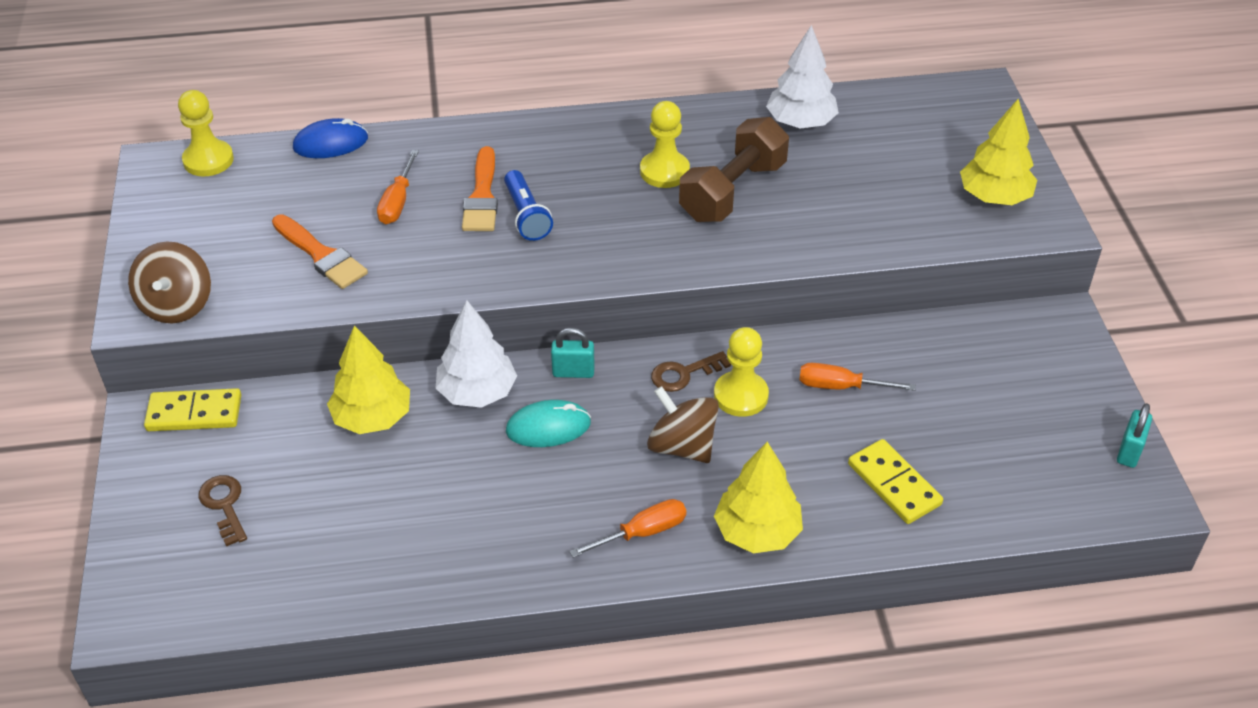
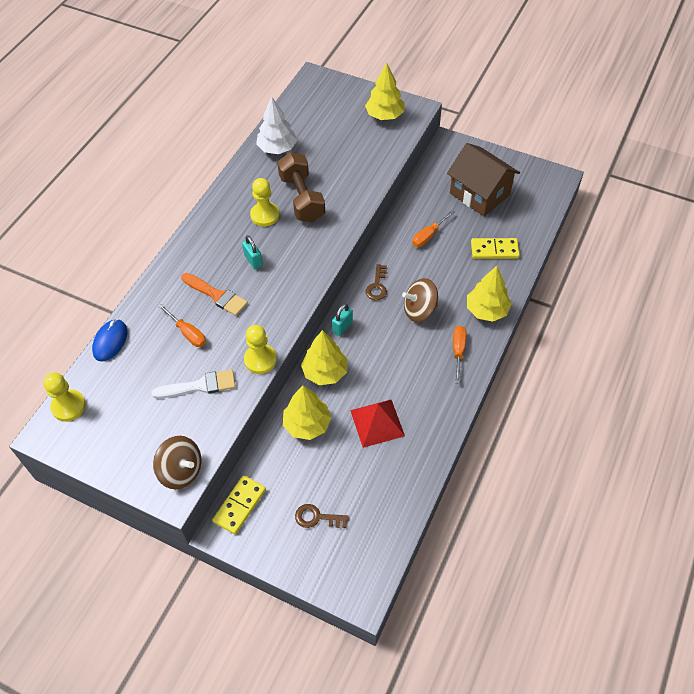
camera: 55 degrees left, 10 degrees up
orange brush [272,214,368,289] -> white brush [151,370,236,398]
white tree [436,300,517,408] -> yellow tree [301,330,348,385]
blue flashlight [504,170,553,241] -> none
turquoise mouse [506,400,591,447] -> none
yellow pawn [714,327,769,417] -> yellow pawn moved to [244,325,277,374]
turquoise padlock [1117,403,1152,468] -> turquoise padlock moved to [242,235,263,269]
none -> red pyramid [350,400,405,448]
none -> brown house [447,143,520,216]

